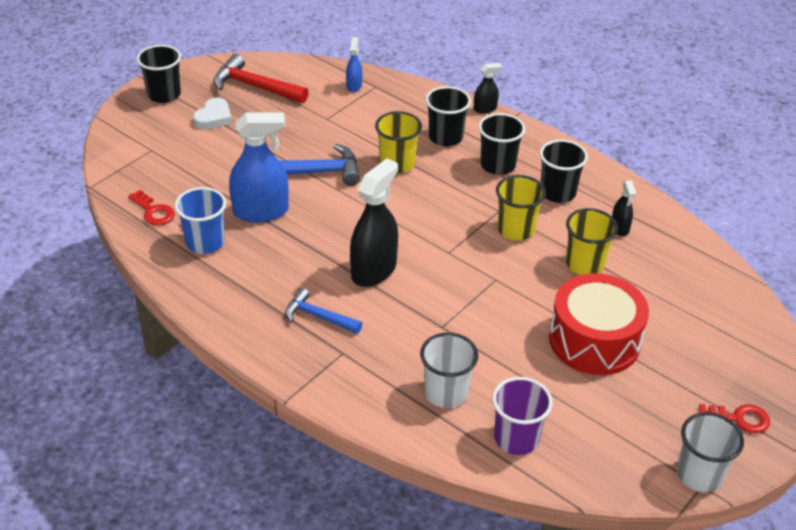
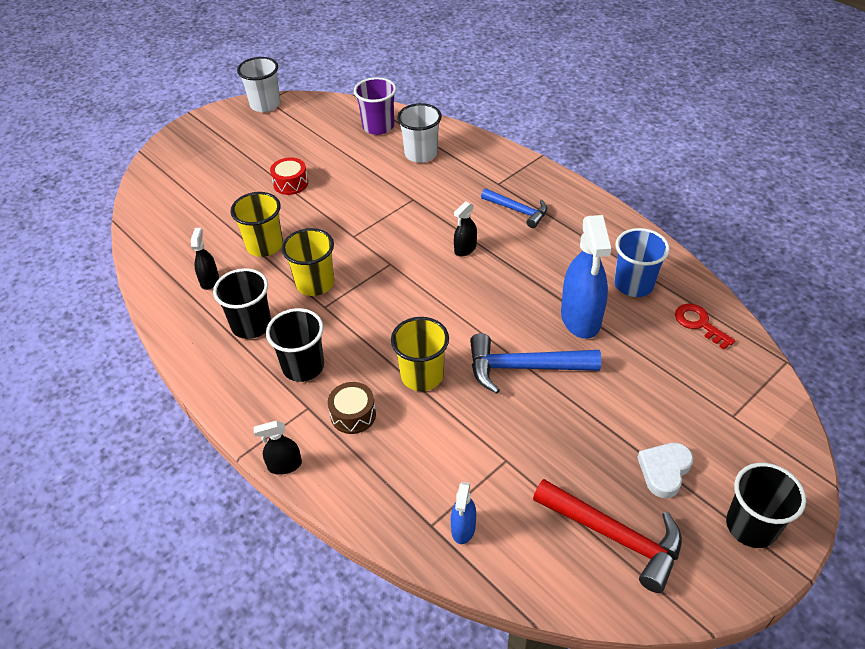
camera: 170 degrees left, 5 degrees up
blue spray bottle [229,112,289,222] -> blue spray bottle turned 90 degrees counterclockwise [561,215,611,339]
black spray bottle [350,158,398,287] -> black spray bottle [454,201,477,257], size x0.49
black cup [425,86,471,147] -> brown drum [328,382,376,434]
red drum [549,273,649,375] -> red drum [270,157,308,195], size x0.47
red key [699,404,770,433] -> none

